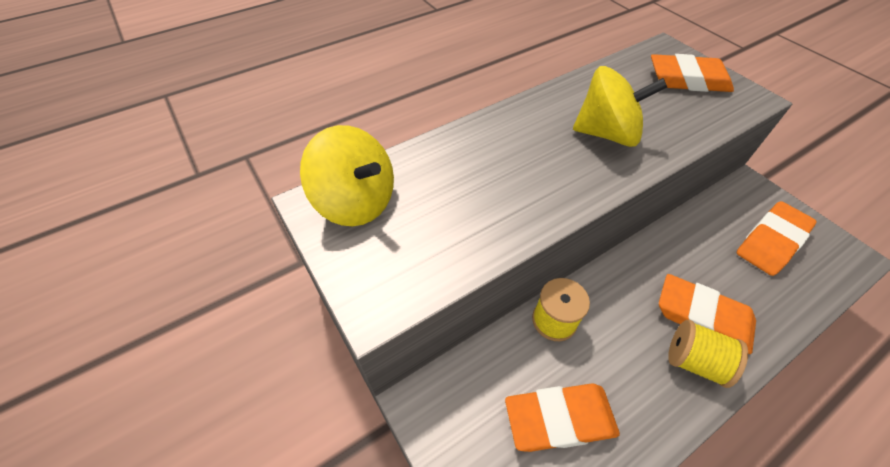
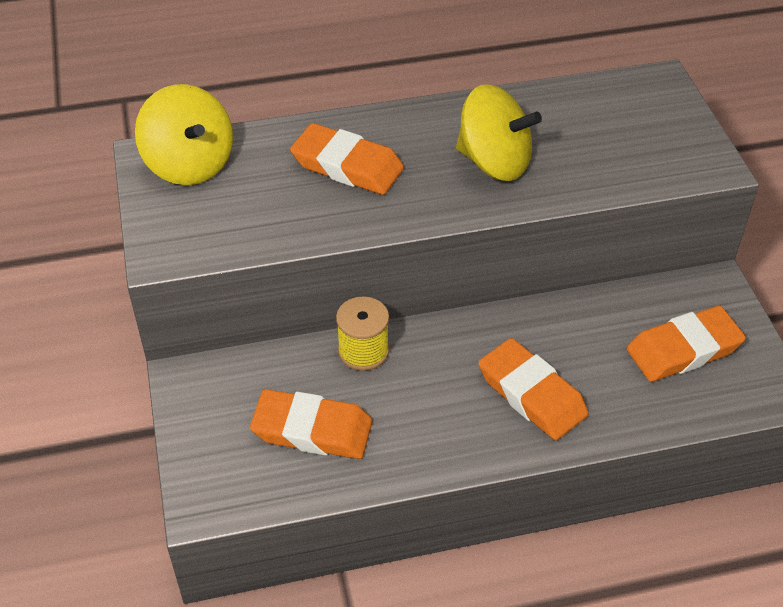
camera: 20 degrees right, 5 degrees down
orange eraser [651,54,734,92] -> orange eraser moved to [290,123,404,195]
yellow spool [668,320,748,388] -> none

